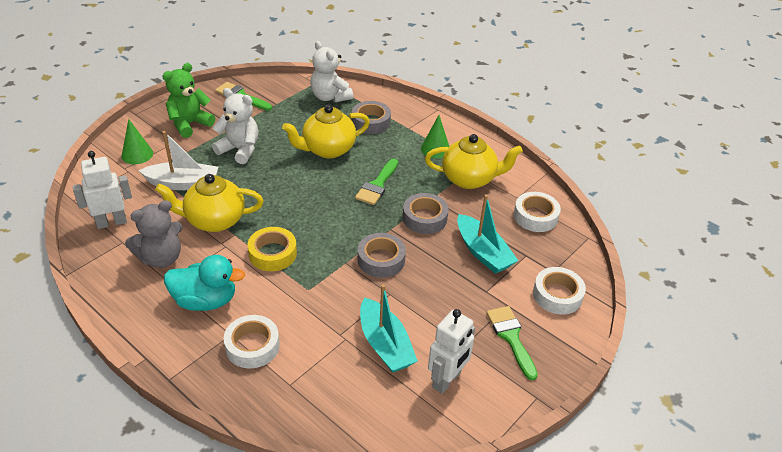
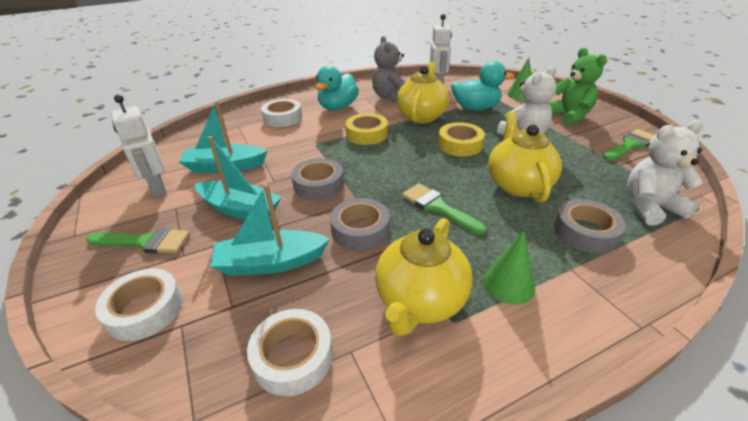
camera: 115 degrees right, 5 degrees down
white boat [138,131,218,190] -> turquoise duck [451,61,514,111]
none -> turquoise boat [195,136,282,220]
none -> yellow tape [438,122,485,157]

